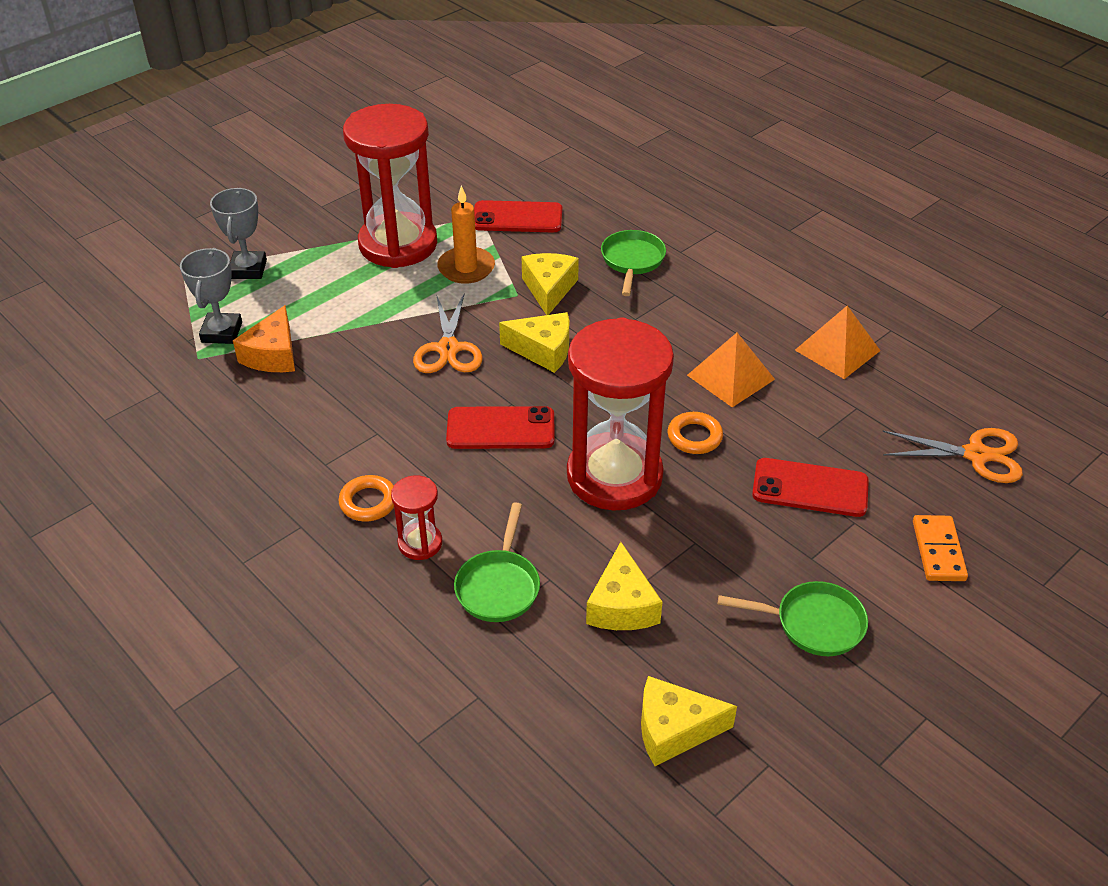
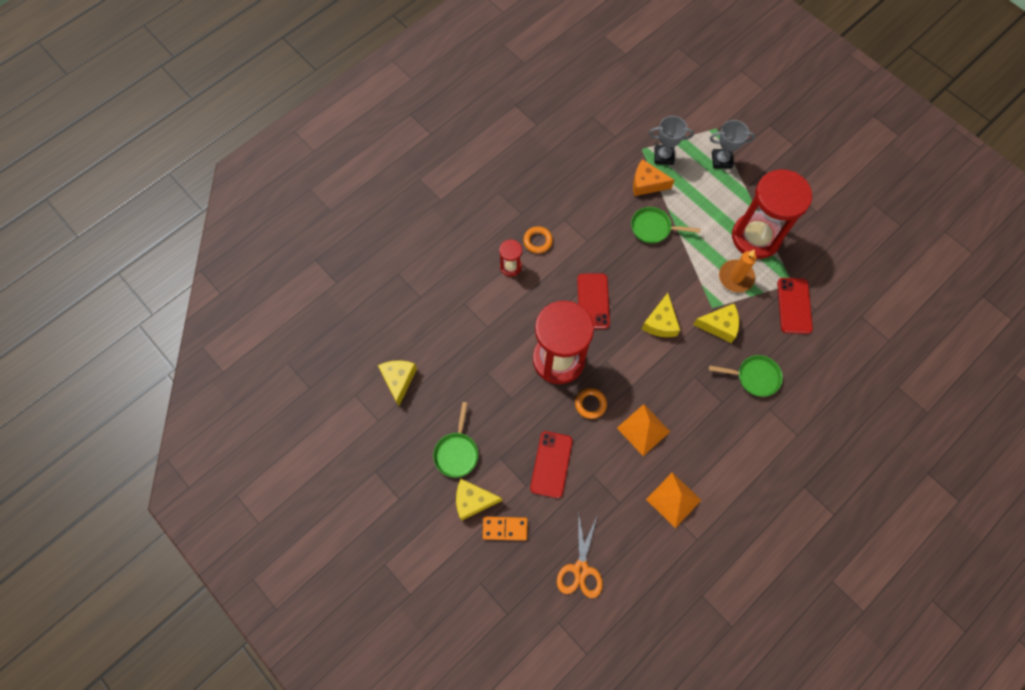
camera: 90 degrees right, 25 degrees up
orange scissors [413,292,482,373] -> none
green pan [454,502,540,622] -> green pan moved to [631,207,701,244]
yellow cheese [586,542,662,630] -> yellow cheese moved to [456,479,502,521]

